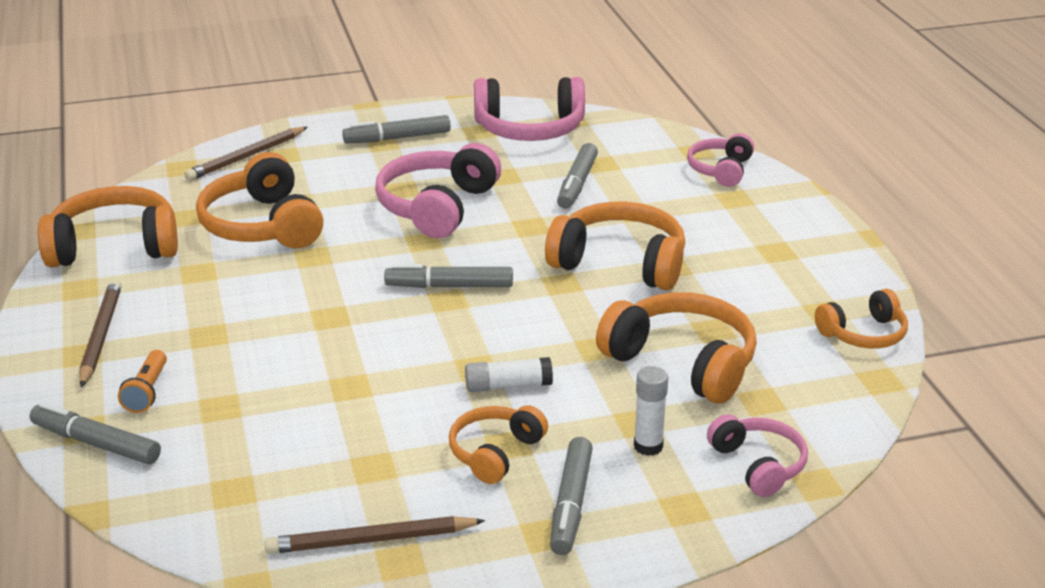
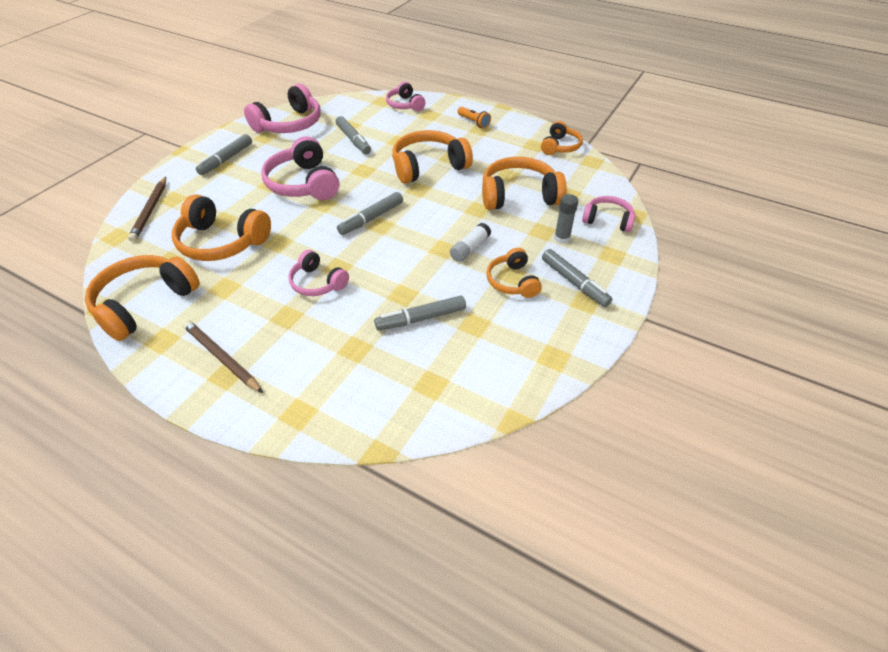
camera: 45 degrees left, 15 degrees up
grey marker [30,402,161,464] -> grey marker moved to [374,296,466,330]
orange flashlight [118,350,167,413] -> orange flashlight moved to [458,107,491,129]
brown pencil [265,516,485,554] -> none
white glue stick [634,366,668,456] -> grey glue stick [554,194,578,244]
none -> pink headphones [288,250,349,296]

